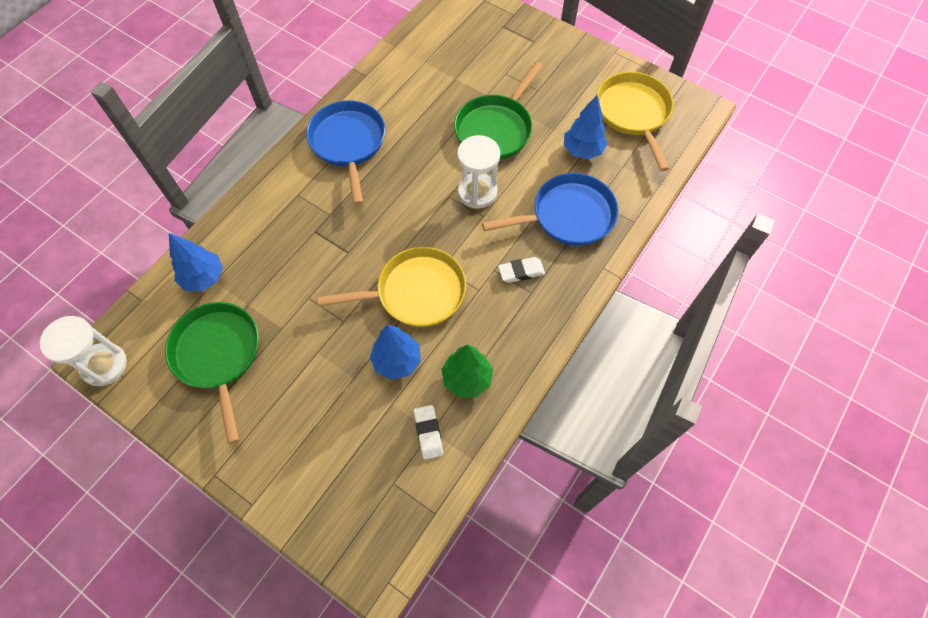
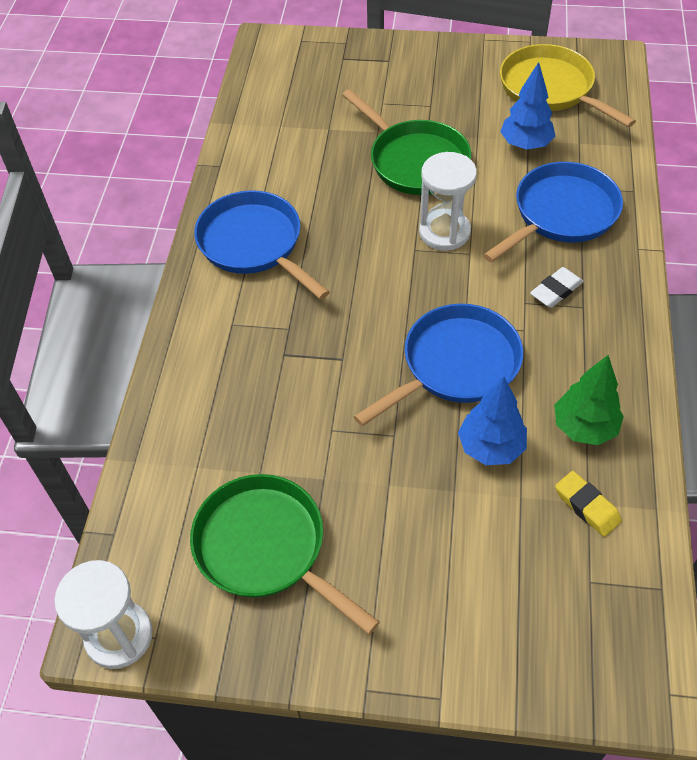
camera: 25 degrees left, 10 degrees down
blue tree [169,233,223,292] -> none
yellow pan [318,247,466,327] -> blue pan [354,304,523,426]
white eraser [414,405,443,460] -> yellow eraser [555,471,622,537]
green pan [454,62,543,160] -> green pan turned 45 degrees counterclockwise [342,89,471,195]

